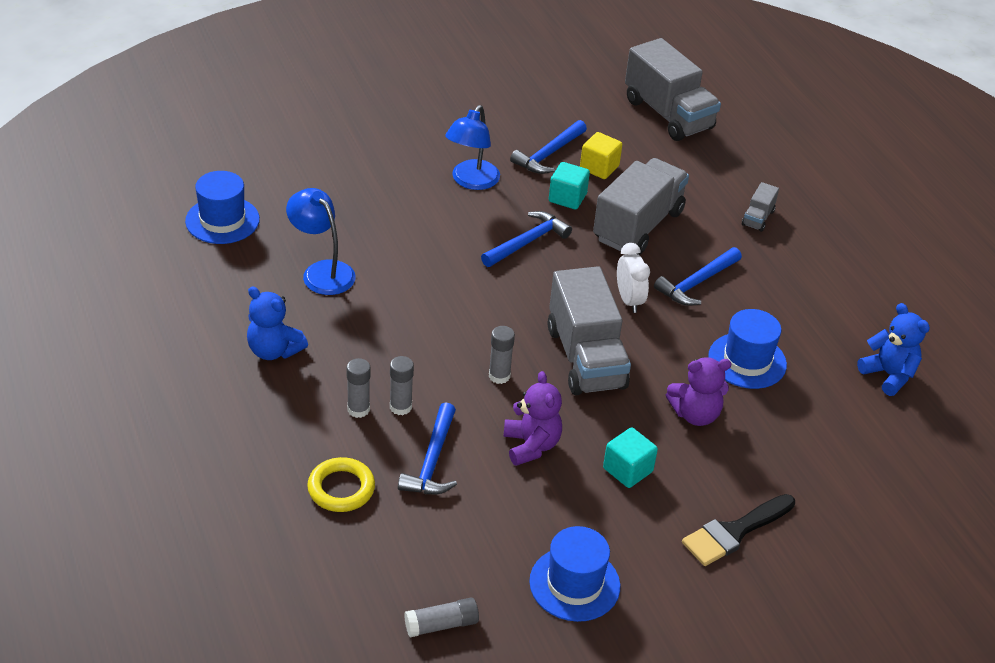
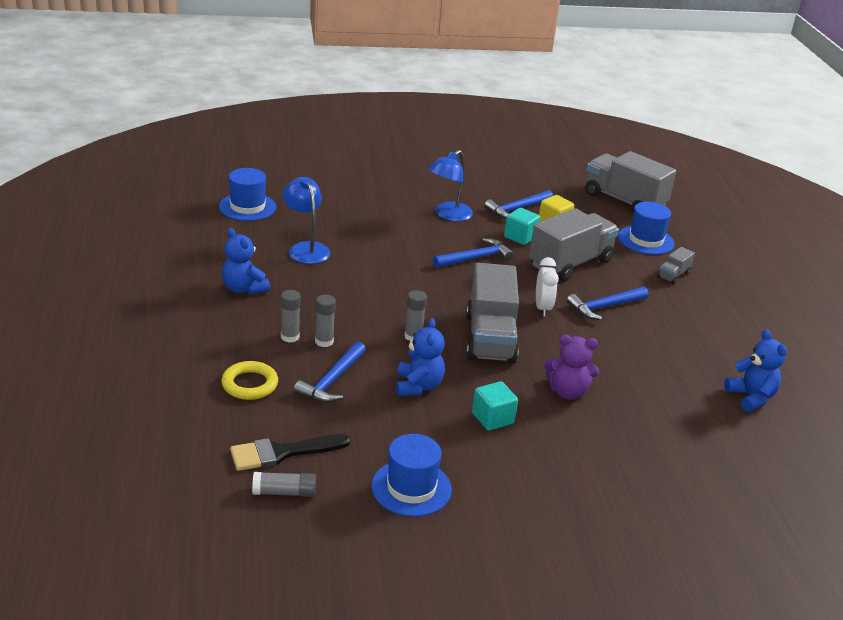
camera: 15 degrees right, 10 degrees down
purple teddy bear [503,371,562,466] -> blue teddy bear [396,318,445,396]
grey truck [625,38,721,141] -> grey truck turned 150 degrees clockwise [585,151,676,213]
black brush [682,494,795,566] -> black brush moved to [230,434,351,471]
blue hat [708,309,787,389] -> blue hat moved to [618,202,675,255]

